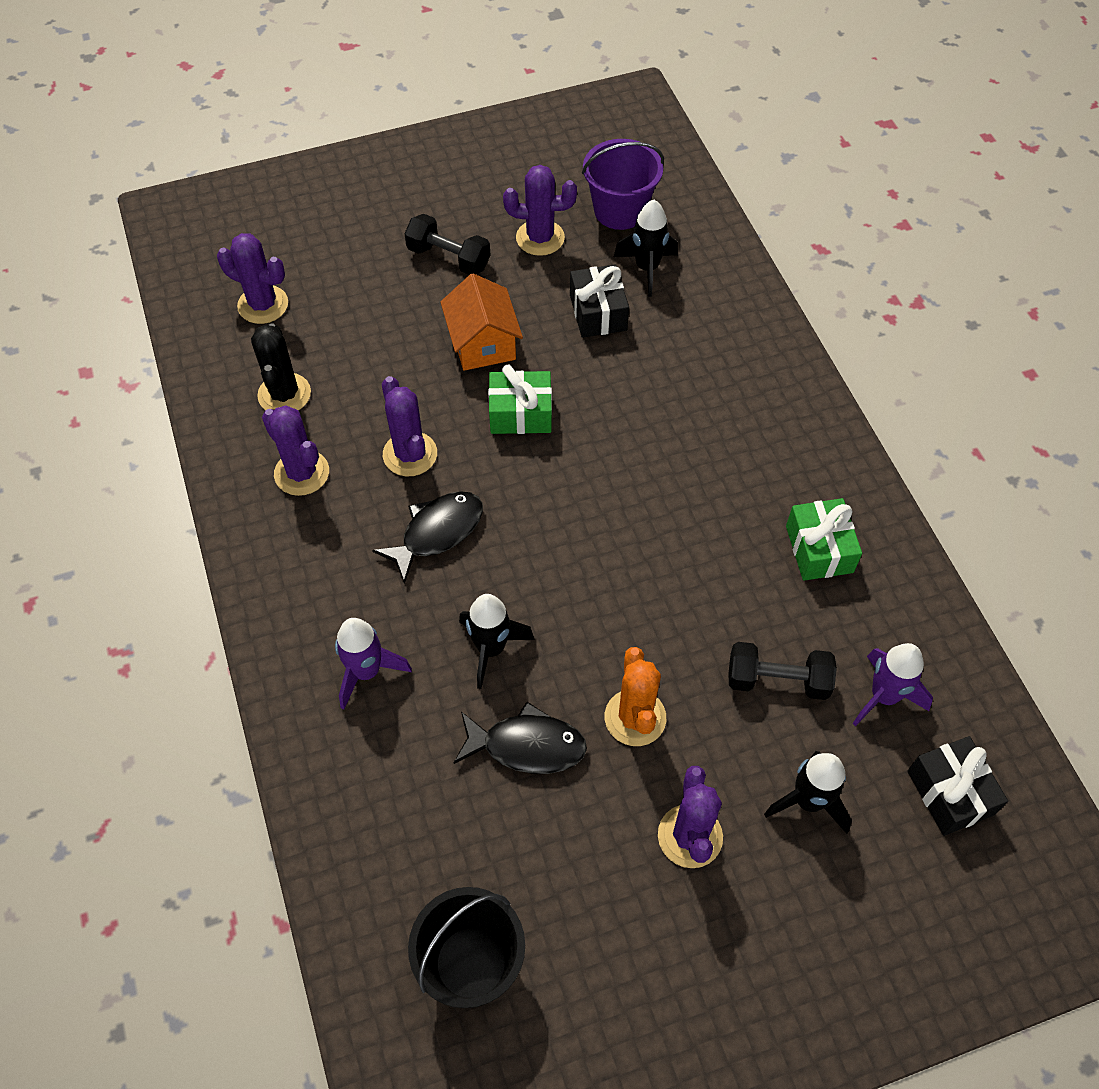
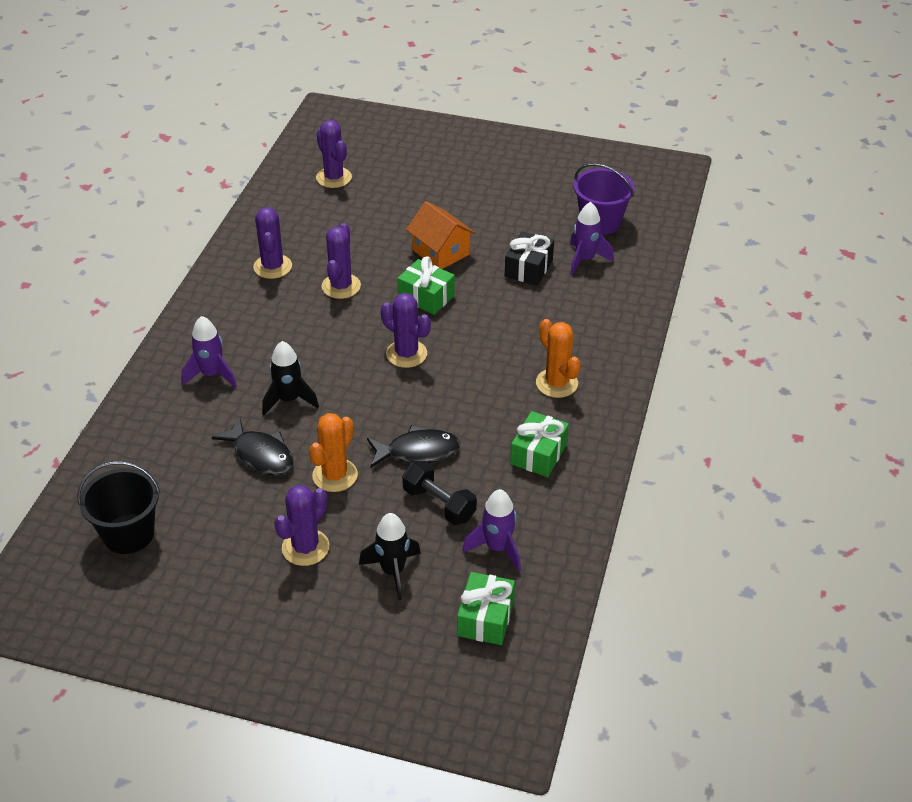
camera: 35 degrees right, 15 degrees down
black cactus [251,323,311,411] -> none
black fish [372,491,483,584] -> black fish moved to [367,425,460,468]
black dumbbell [404,214,490,275] -> none
orange house [440,273,523,371] -> orange house turned 60 degrees counterclockwise [406,201,476,269]
purple cactus [503,165,577,256] -> purple cactus moved to [381,293,431,368]
black rocket [614,200,678,297] -> purple rocket [570,202,614,275]
black gift [907,736,1008,836] -> green gift [457,572,515,645]
none -> orange cactus [536,319,581,398]

